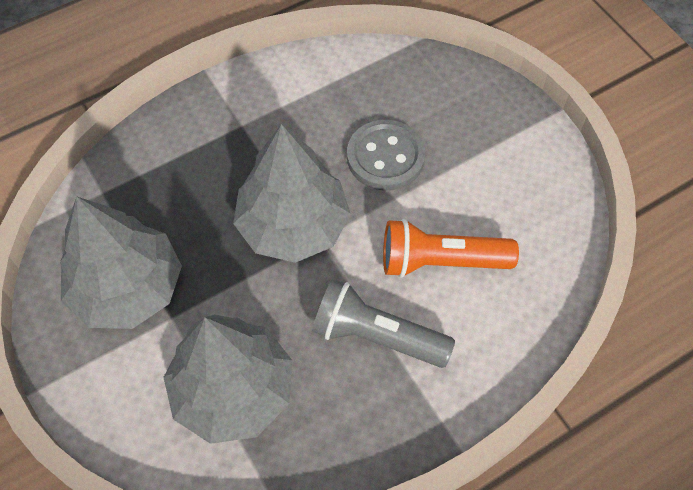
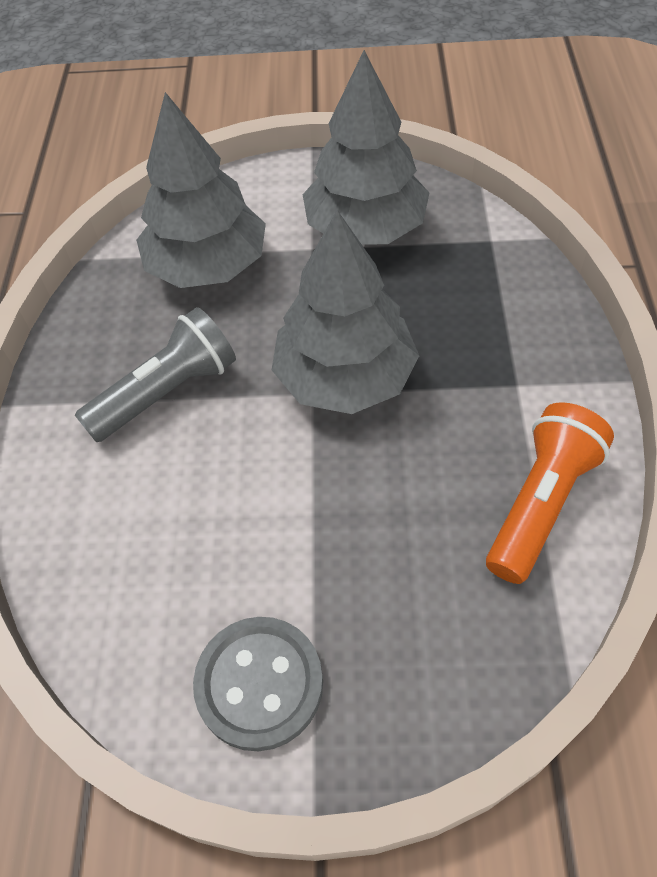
camera: 125 degrees right, 5 degrees down
grey button [347,120,425,190] -> grey button moved to [193,617,323,751]
orange flashlight [383,219,519,278] -> orange flashlight moved to [486,402,614,584]

